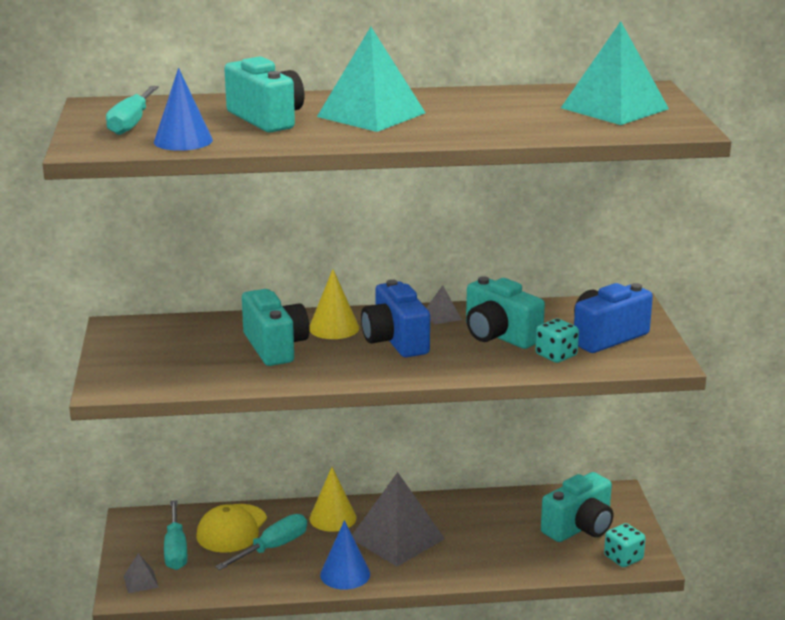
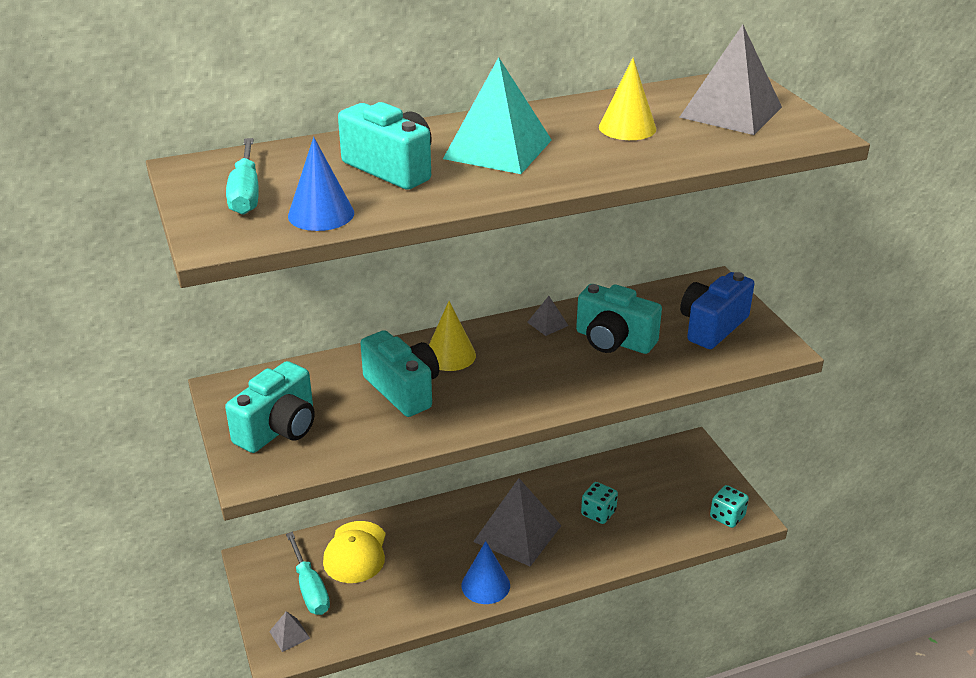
camera: 15 degrees left, 10 degrees up
turquoise screwdriver [215,514,307,570] -> none
yellow cone [309,467,357,532] -> yellow cone moved to [599,58,656,140]
blue camera [361,279,430,357] -> none
turquoise dice [535,319,579,363] -> turquoise dice moved to [581,482,618,524]
turquoise camera [541,472,613,542] -> turquoise camera moved to [225,361,315,453]
turquoise pyramid [561,21,669,125] -> grey pyramid [679,25,782,135]

